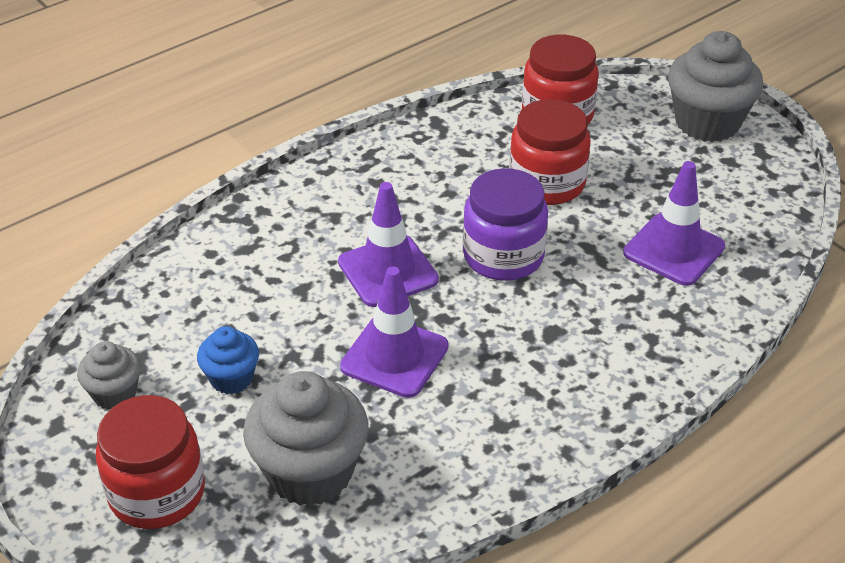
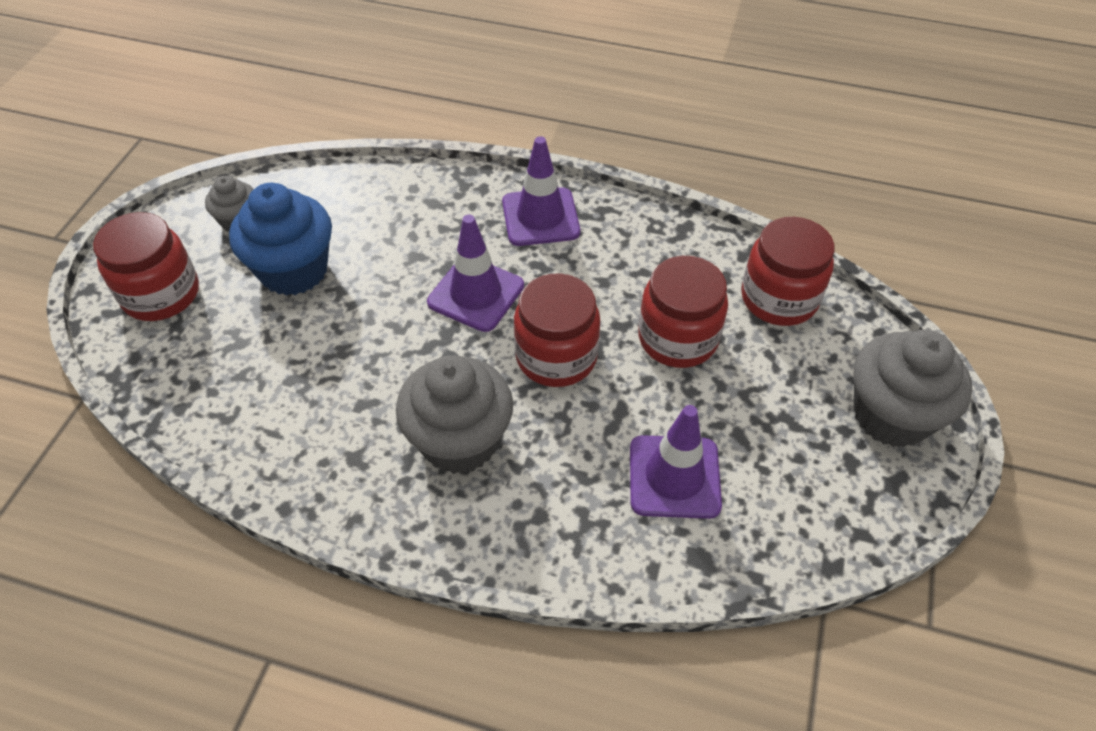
camera: 55 degrees right, 10 degrees up
blue cupcake [197,326,259,394] -> blue cupcake [229,183,332,296], size x1.85
grey cupcake [243,371,369,506] -> grey cupcake moved to [396,355,513,474]
purple traffic cone [340,266,449,398] -> purple traffic cone moved to [502,136,580,246]
purple jar [463,168,548,281] -> red jar [514,273,600,387]

